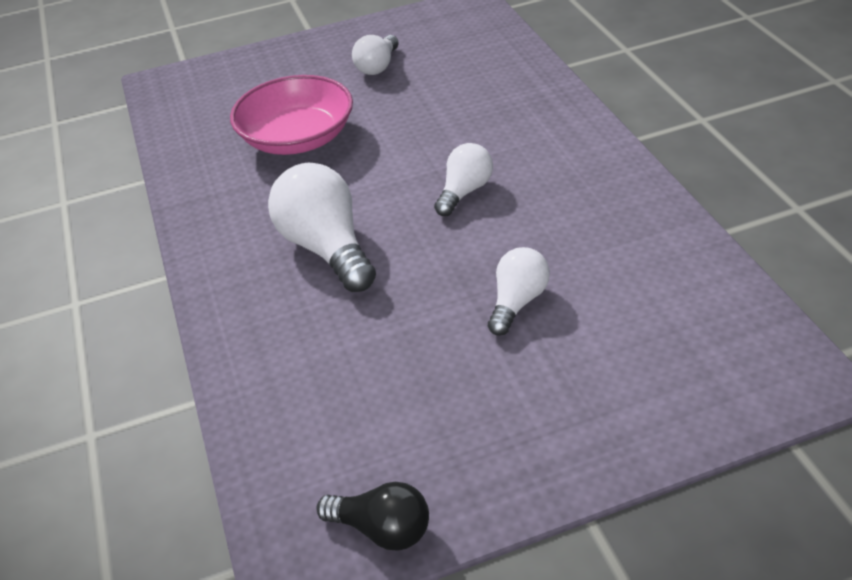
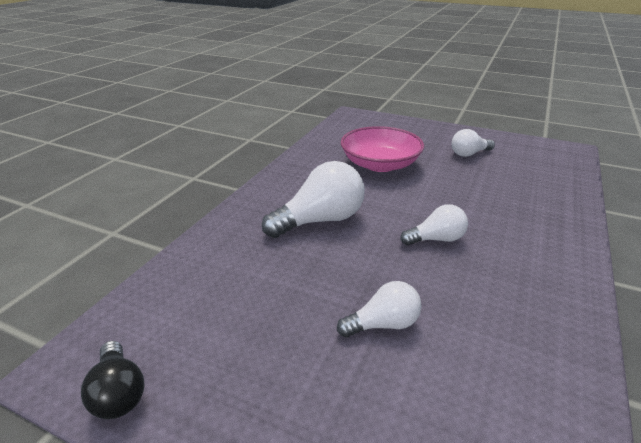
camera: 40 degrees right, 10 degrees down
white light bulb [268,163,376,292] -> white light bulb turned 45 degrees clockwise [262,161,365,238]

